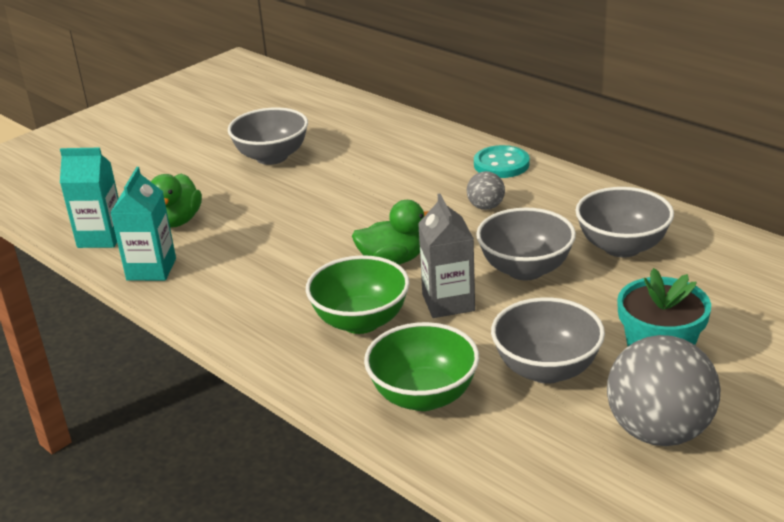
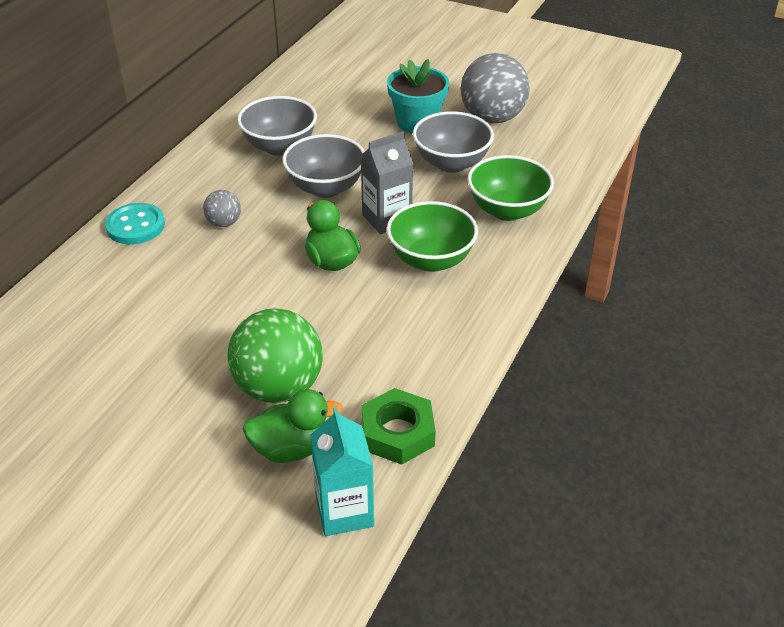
camera: 110 degrees left, 10 degrees up
turquoise carton [110,167,176,281] -> green nut [362,388,436,465]
grey bowl [228,107,308,165] -> none
none -> green ball [227,308,323,403]

